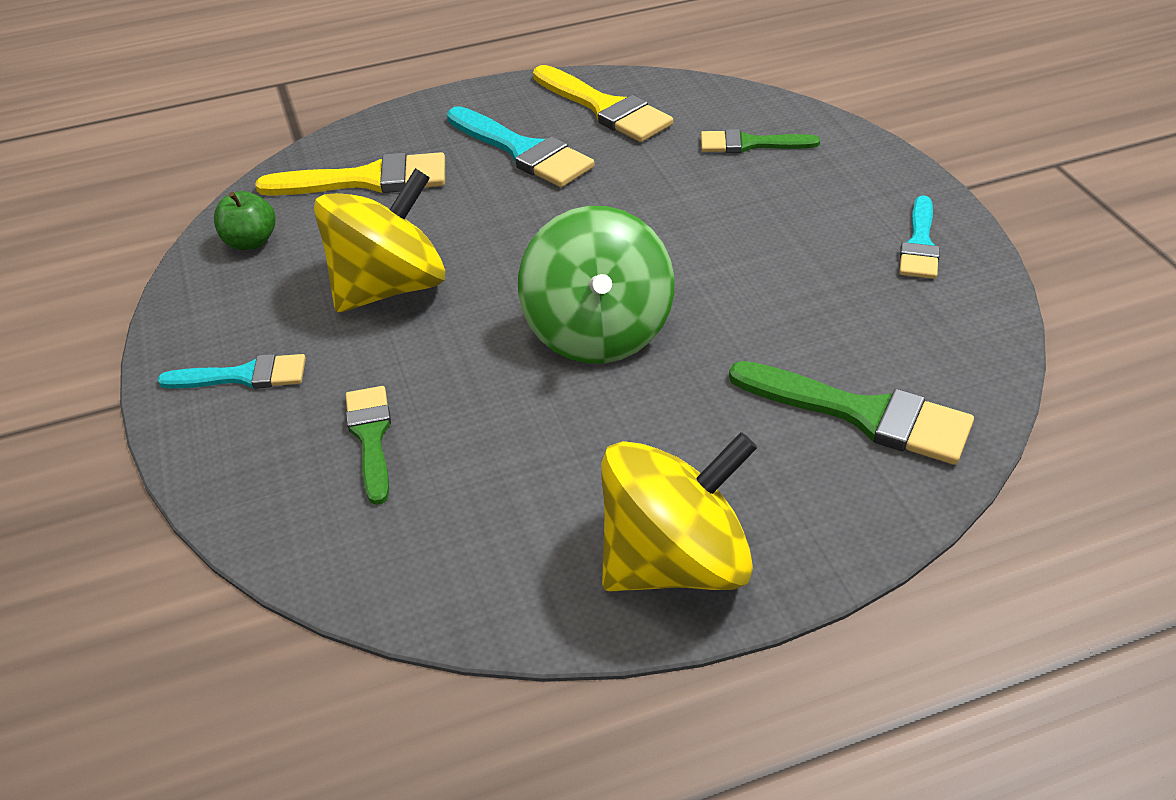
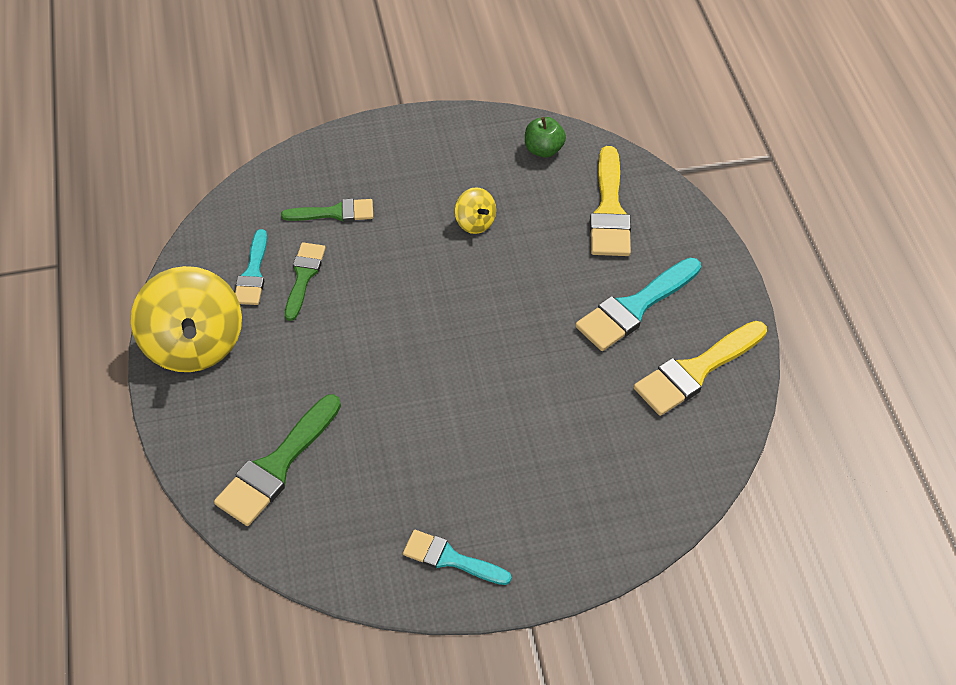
camera: 95 degrees right, 10 degrees up
turquoise brush [157,354,306,389] -> turquoise brush moved to [235,229,267,305]
yellow spinning top [314,168,445,312] -> yellow spinning top [455,187,496,234], size x0.46
green spinning top [518,206,675,363] -> none
green brush [701,129,820,153] -> green brush moved to [285,242,326,321]

